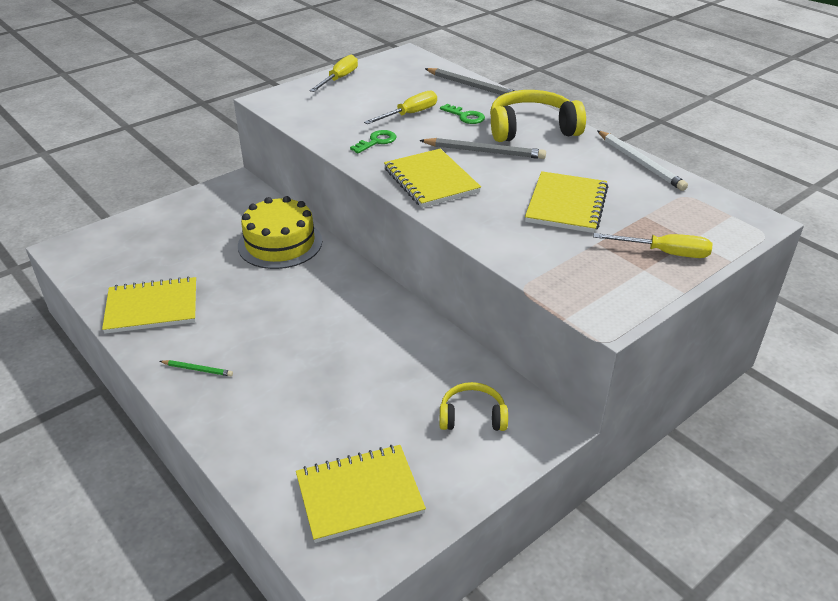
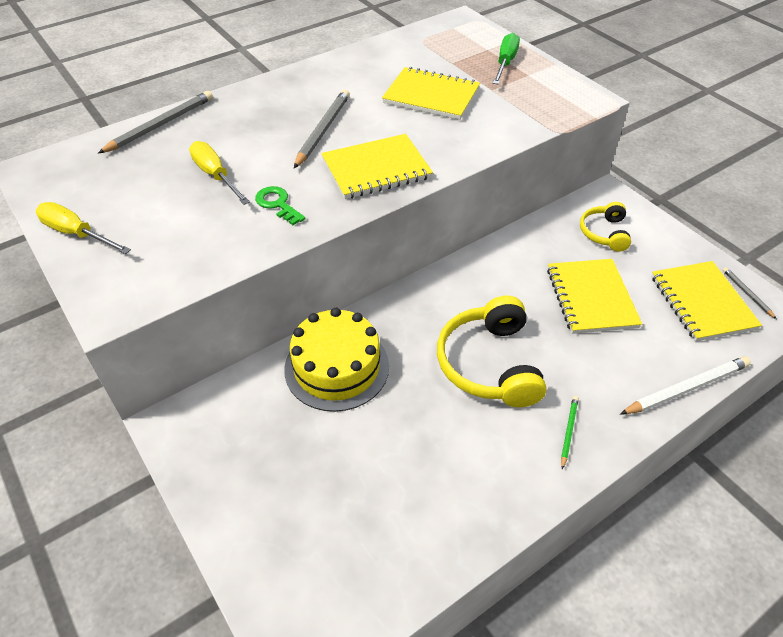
camera: 85 degrees left, 10 degrees up
yellow notebook [102,276,197,334] -> yellow notebook moved to [547,259,642,334]
green key [440,104,485,124] -> none
yellow headphones [490,90,586,142] -> yellow headphones moved to [437,296,547,407]
yellow screwdriver [593,233,712,258] -> green screwdriver [493,33,520,84]
white pencil [597,130,688,191] -> white pencil moved to [620,356,751,414]
none -> grey pencil [723,267,776,319]

